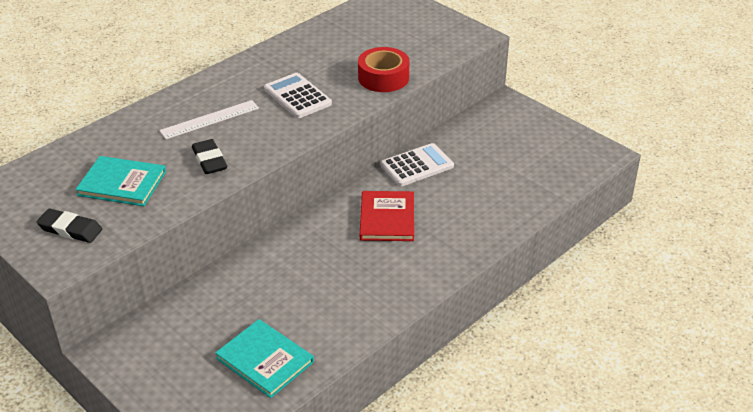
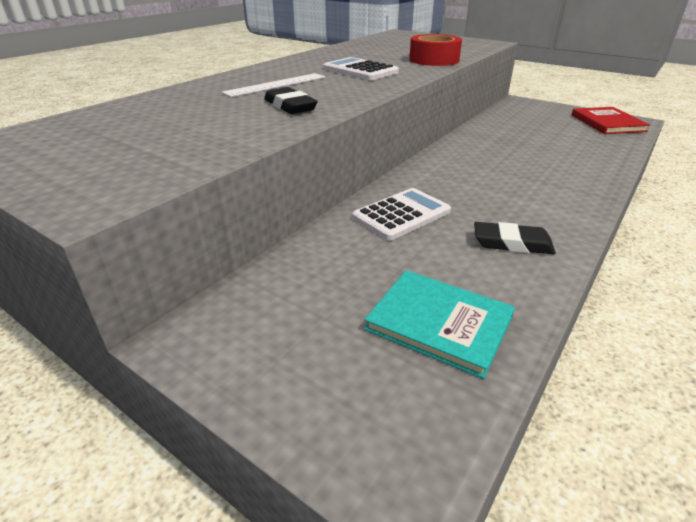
camera: 10 degrees left, 5 degrees down
black eraser [37,209,102,243] -> black eraser moved to [474,222,556,254]
turquoise book [75,156,166,206] -> none
red book [360,191,414,241] -> red book moved to [572,107,650,134]
white calculator [380,143,454,186] -> white calculator moved to [352,188,451,241]

